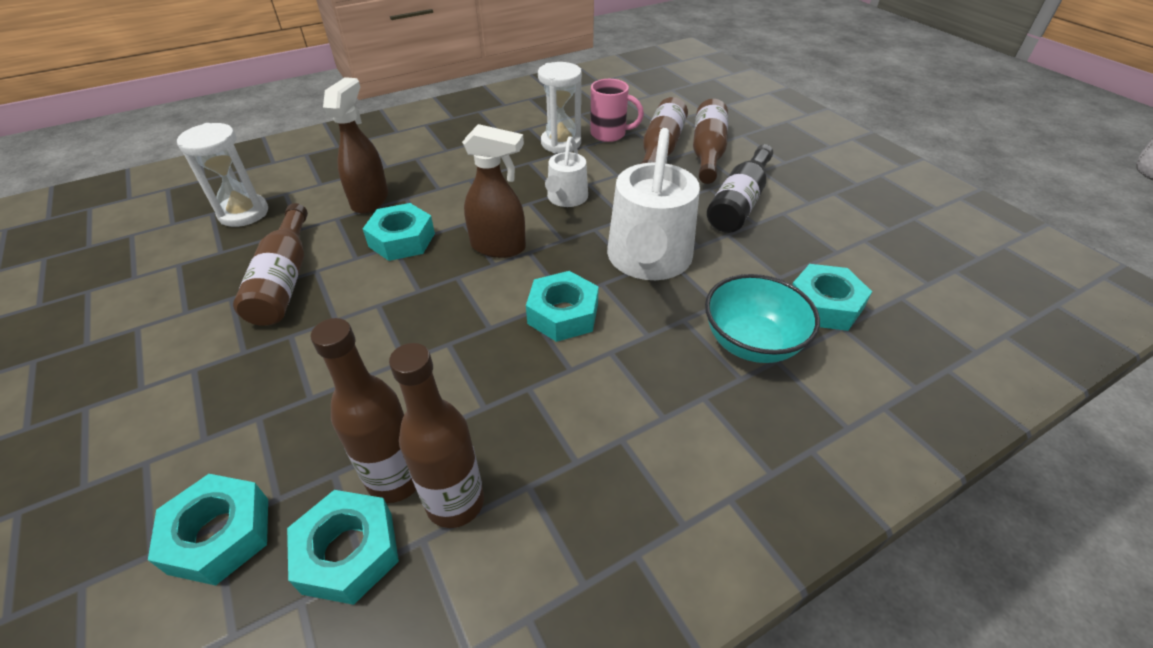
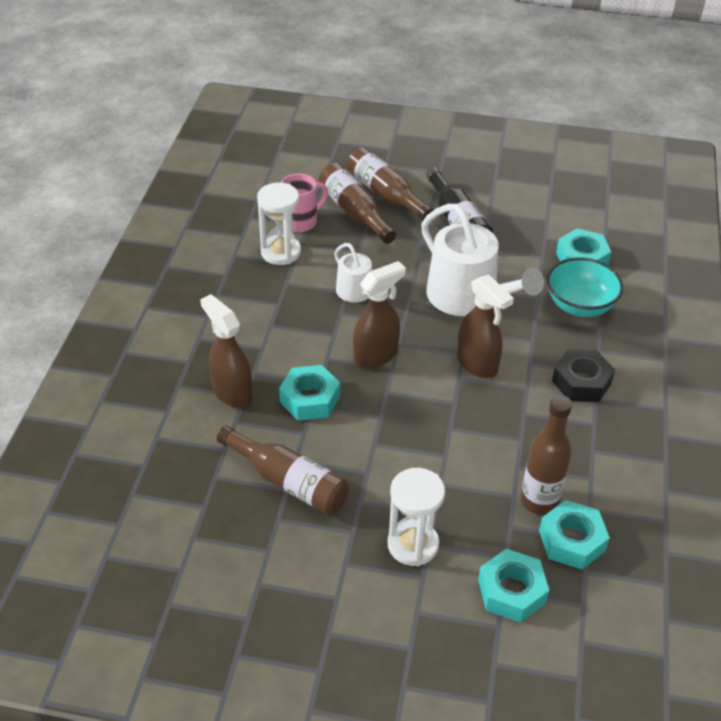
camera: 50 degrees left, 0 degrees up
white hourglass [177,123,268,227] -> white hourglass moved to [388,468,445,566]
brown bottle [389,343,484,528] -> none
turquoise nut [526,271,599,342] -> brown spray bottle [457,274,514,378]
none -> black nut [552,349,615,402]

